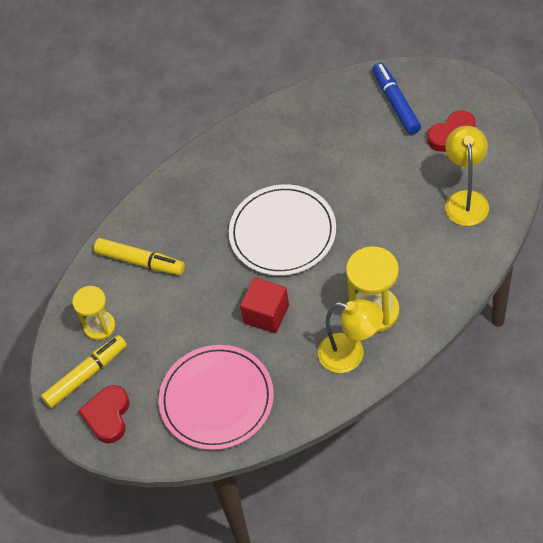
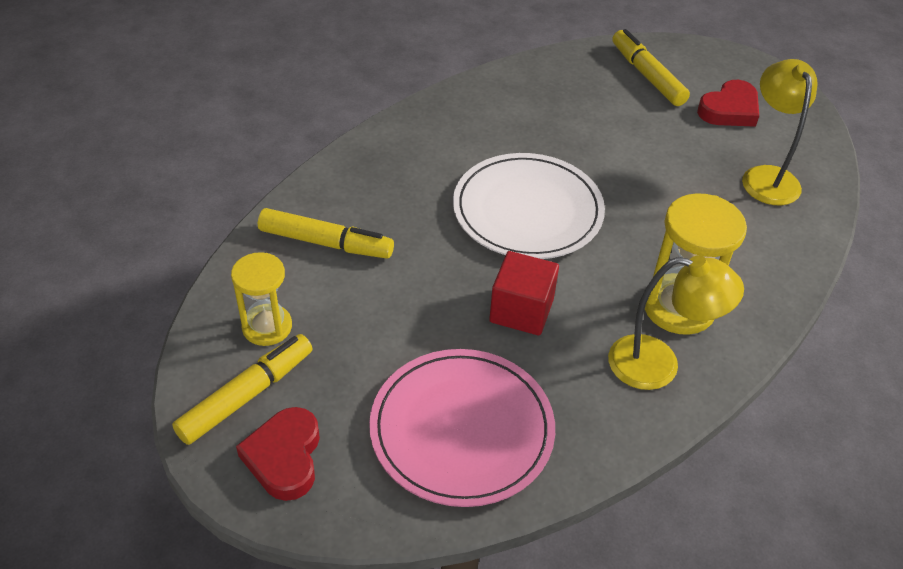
camera: 15 degrees left, 10 degrees down
blue marker [372,63,421,135] -> yellow marker [612,29,690,106]

